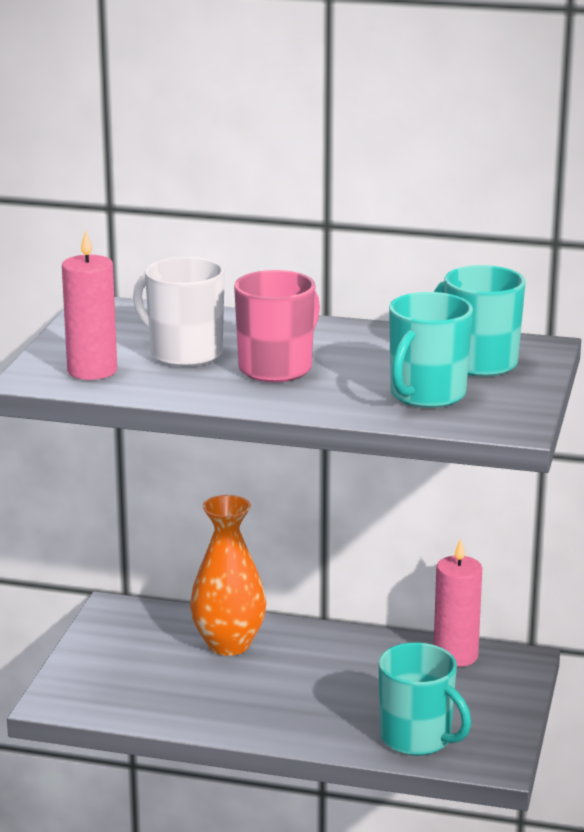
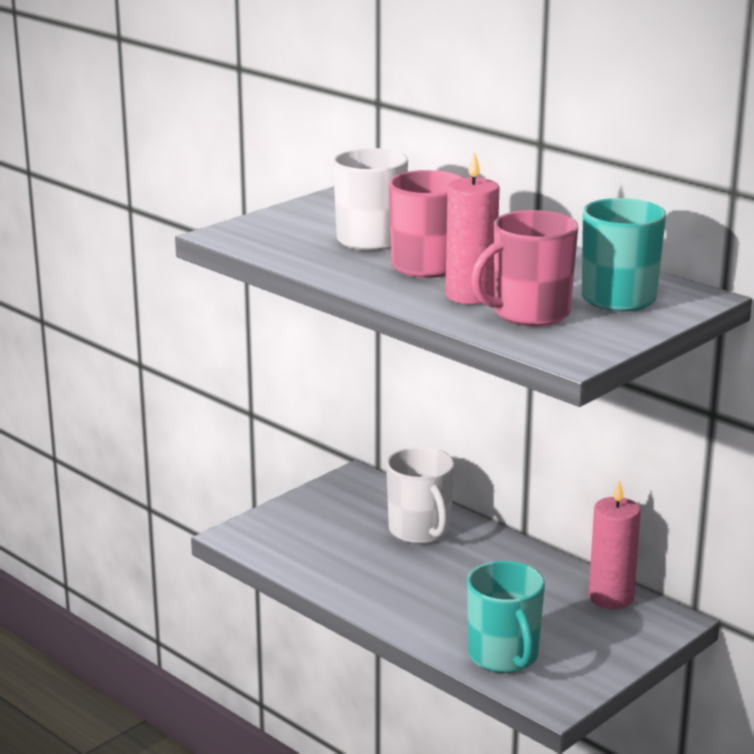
camera: 30 degrees right, 0 degrees up
pink candle [62,230,117,380] -> pink candle moved to [446,151,500,304]
orange vase [190,495,266,656] -> white mug [386,447,454,544]
turquoise mug [389,292,473,408] -> pink mug [471,210,578,326]

